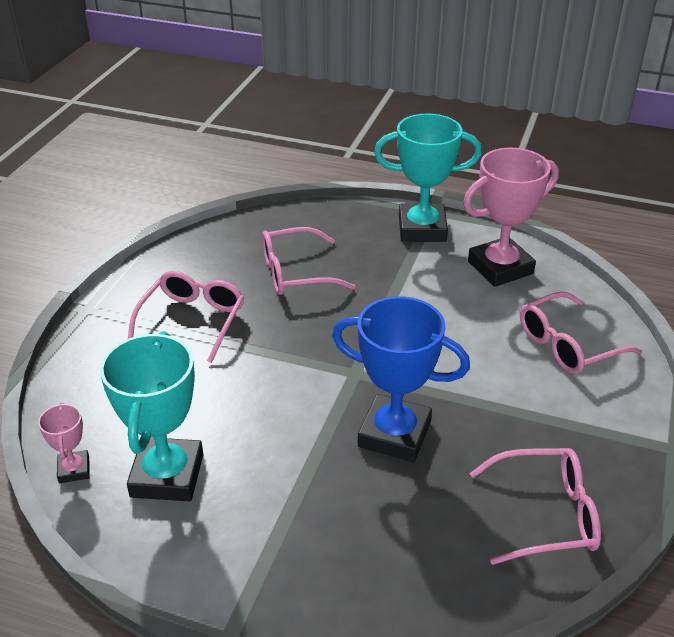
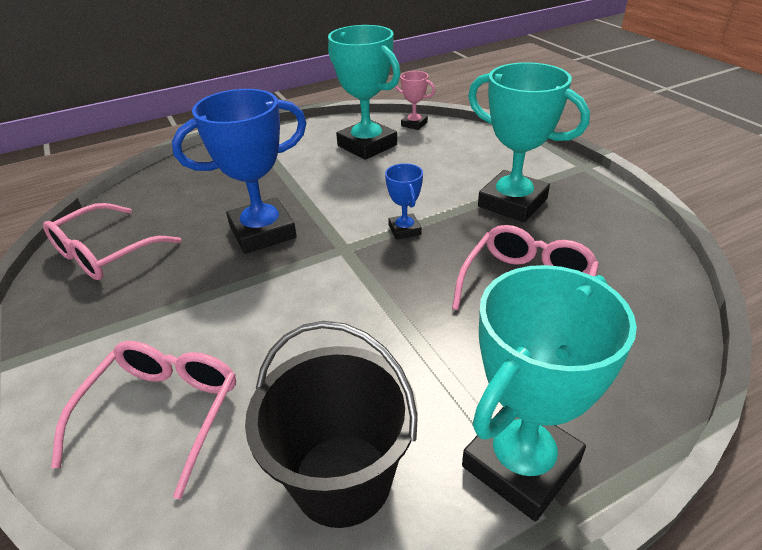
camera: 135 degrees right, 0 degrees up
pink glasses [128,271,244,363] -> turquoise trophy [468,62,590,222]
pink trophy [463,147,559,287] -> black bucket [245,321,418,528]
none -> blue trophy [385,163,423,240]

